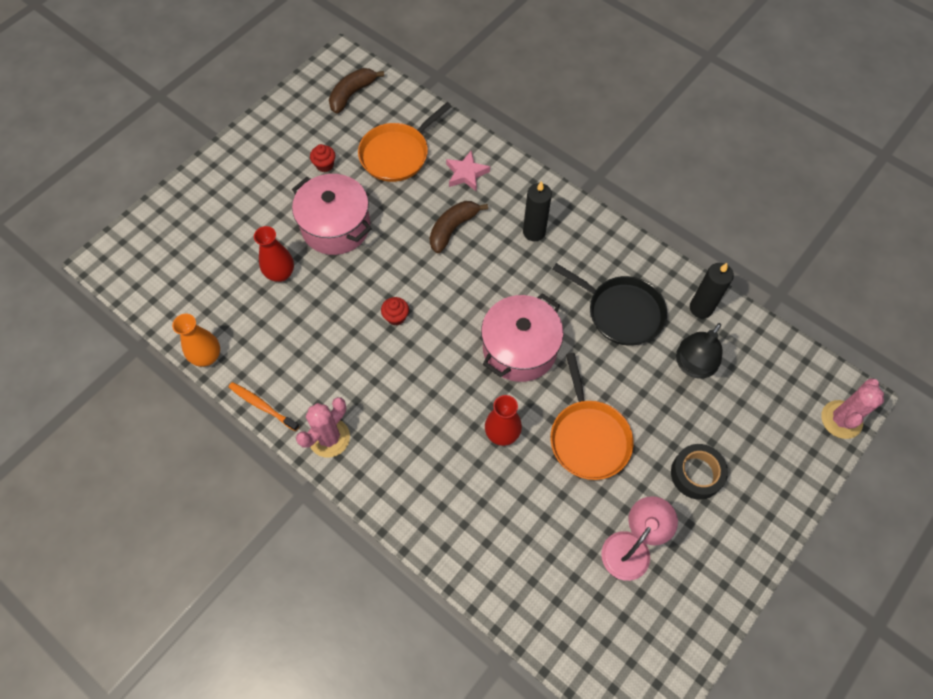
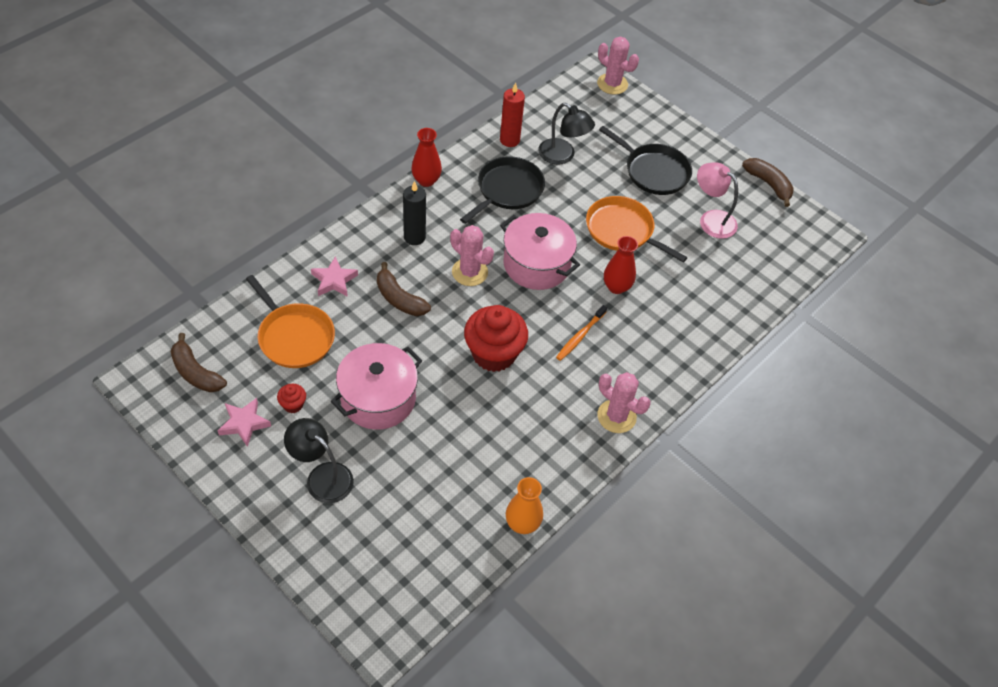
camera: 90 degrees left, 10 degrees down
orange toothbrush [228,382,299,431] -> orange toothbrush moved to [556,305,607,361]
red vase [254,226,294,282] -> red vase moved to [412,128,442,187]
red cupcake [381,297,409,326] -> red cupcake [464,305,528,372], size x2.30
orange pan [550,353,634,480] -> orange pan turned 135 degrees counterclockwise [586,196,688,263]
black tape [671,444,728,500] -> black pan [599,126,692,195]
black candle [690,263,734,318] -> red candle [500,82,525,147]
none -> pink star [218,398,271,447]
none -> black lamp [284,418,354,503]
none -> pink cactus [450,225,494,286]
none -> brown banana [742,158,794,207]

